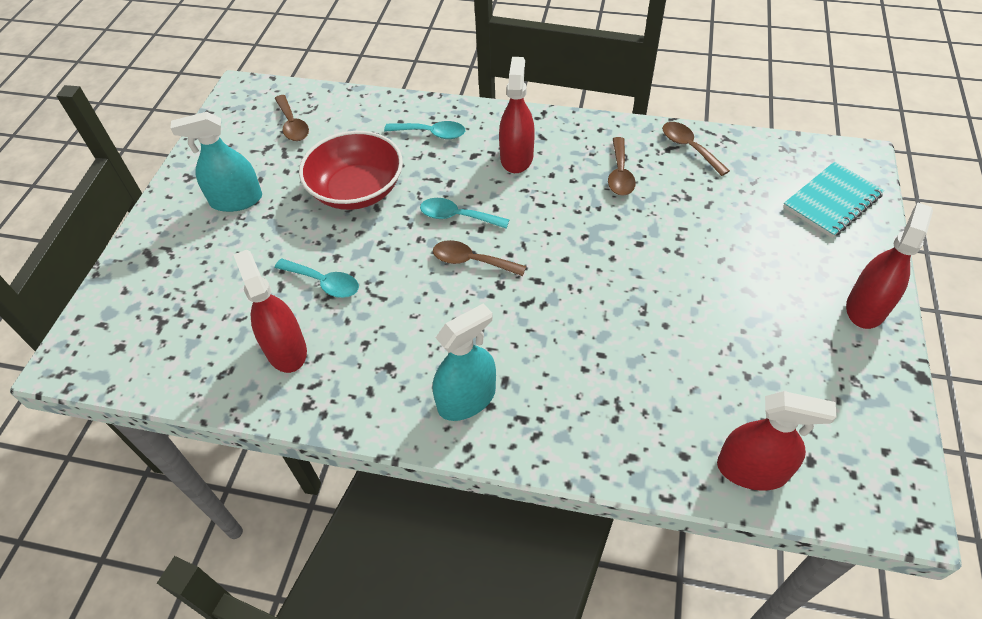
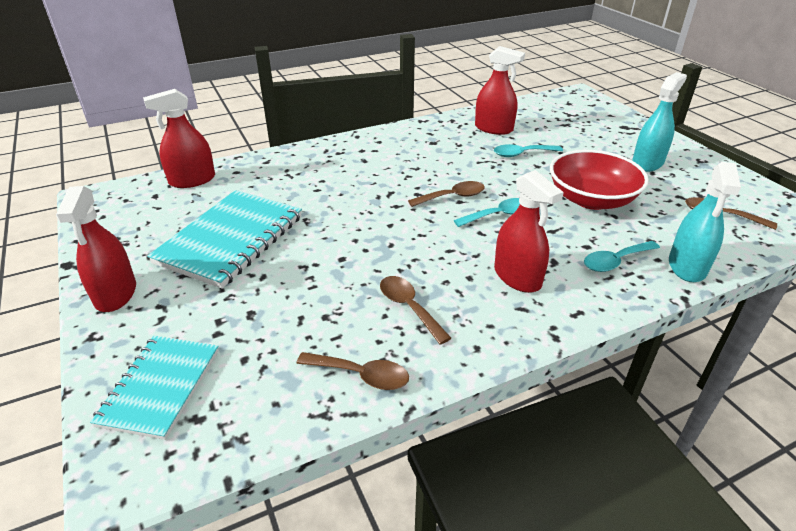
camera: 140 degrees right, 15 degrees down
turquoise spray bottle [433,303,496,421] -> turquoise spray bottle moved to [669,162,741,282]
none -> turquoise notebook [147,190,302,288]

